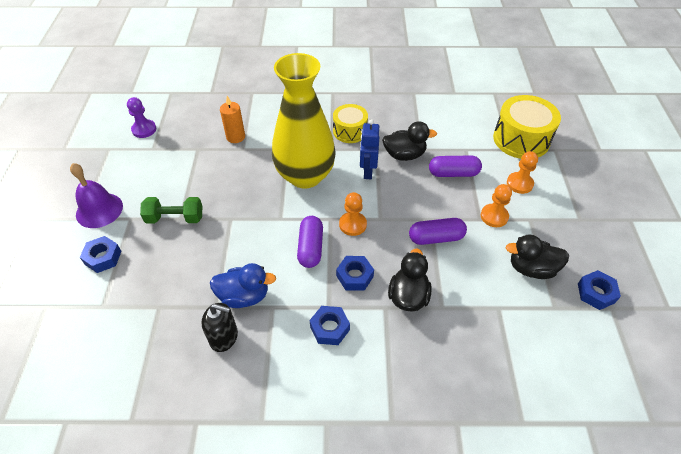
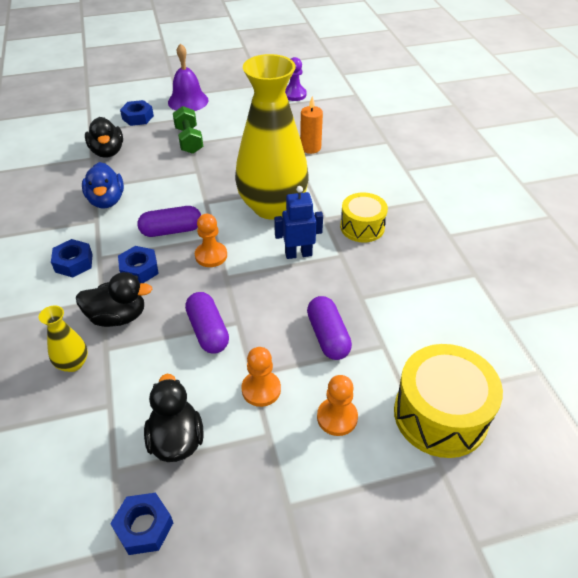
camera: 75 degrees right, 5 degrees down
black soap dispenser [201,303,238,352] -> none
black duck [382,121,437,161] -> black duck moved to [85,117,123,158]
none -> yellow vase [39,306,88,372]

